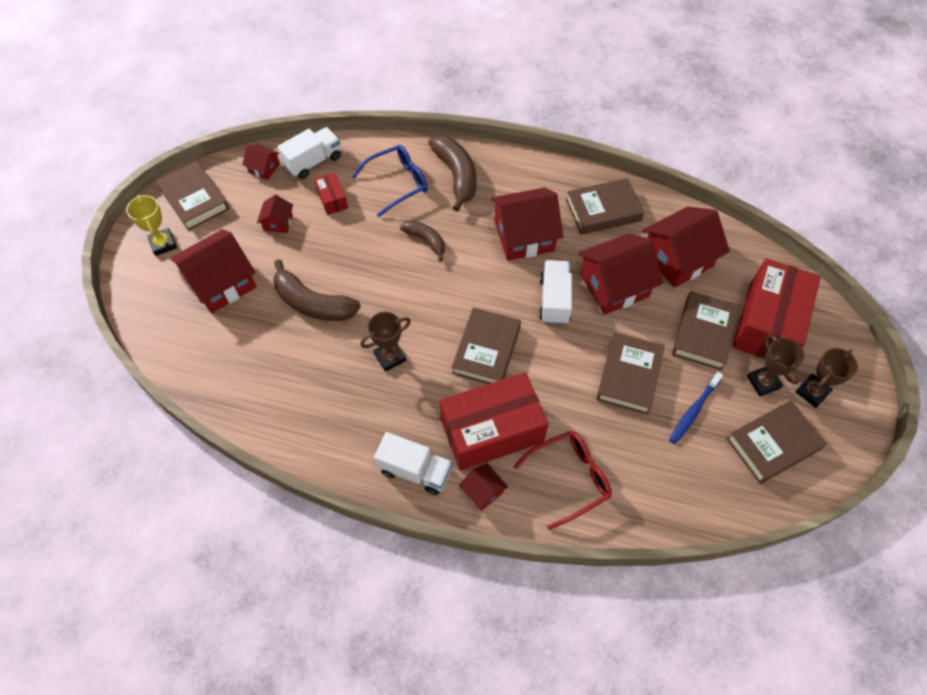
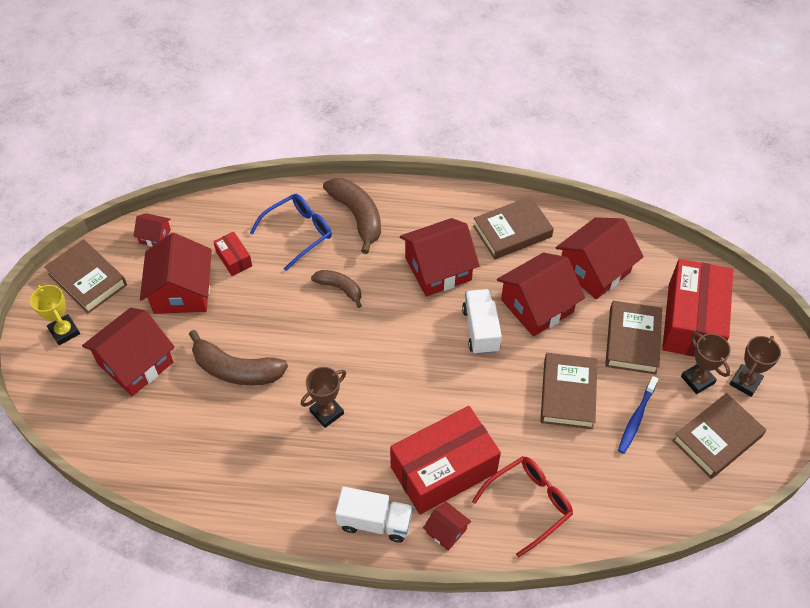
camera: 10 degrees left, 5 degrees down
red house [257,195,293,233] -> red house [140,233,212,314], size x2.06
white truck [277,127,341,179] -> none
brown book [452,307,521,384] -> none

